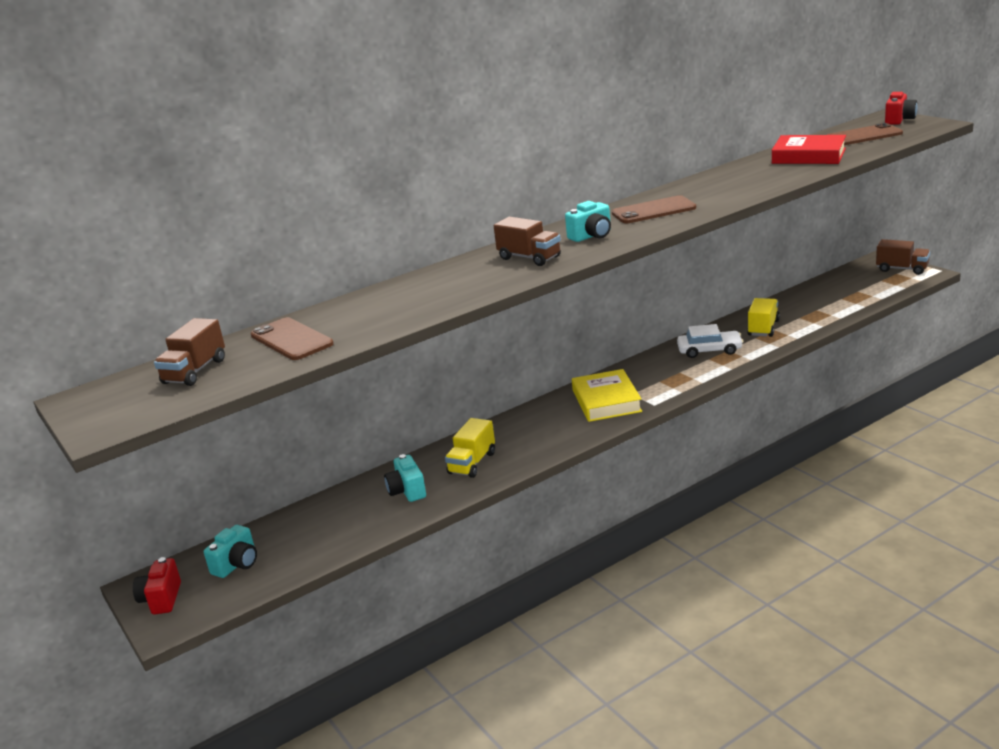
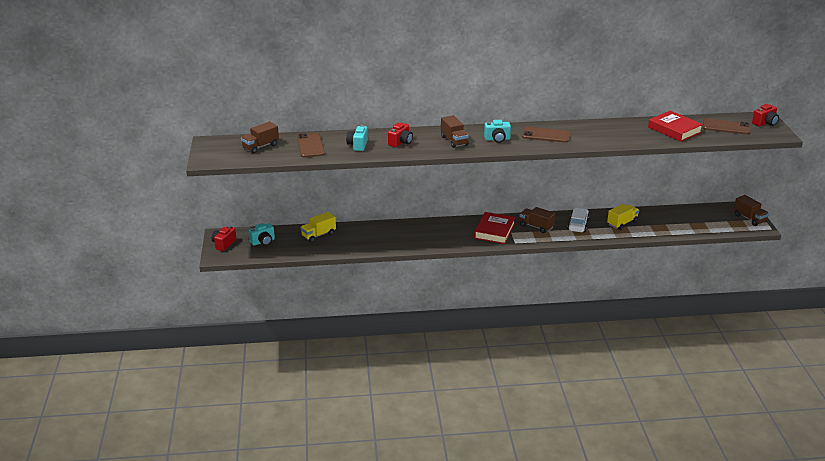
camera: 25 degrees right, 5 degrees up
turquoise camera [384,454,426,502] -> turquoise camera moved to [346,125,368,151]
yellow truck [445,418,495,478] -> yellow truck moved to [300,212,336,242]
yellow book [572,369,642,422] -> red book [474,212,515,244]
white car [677,324,743,358] -> white car turned 105 degrees counterclockwise [567,208,589,232]
none -> red camera [388,123,413,147]
none -> brown truck [519,207,555,233]

